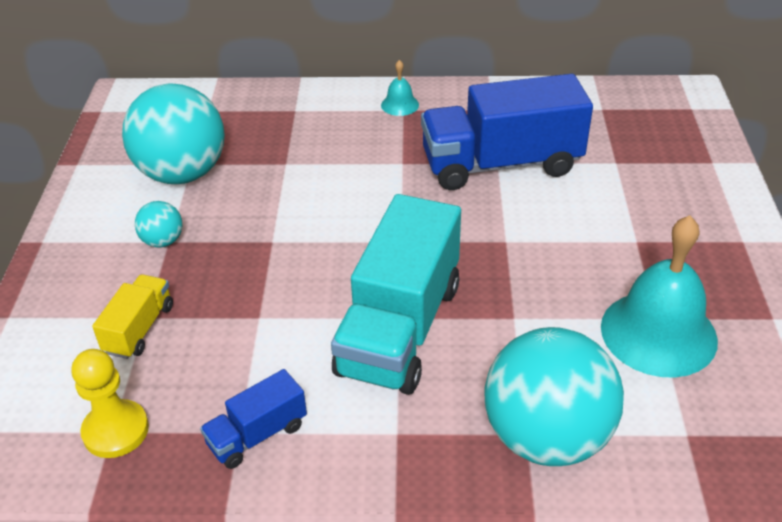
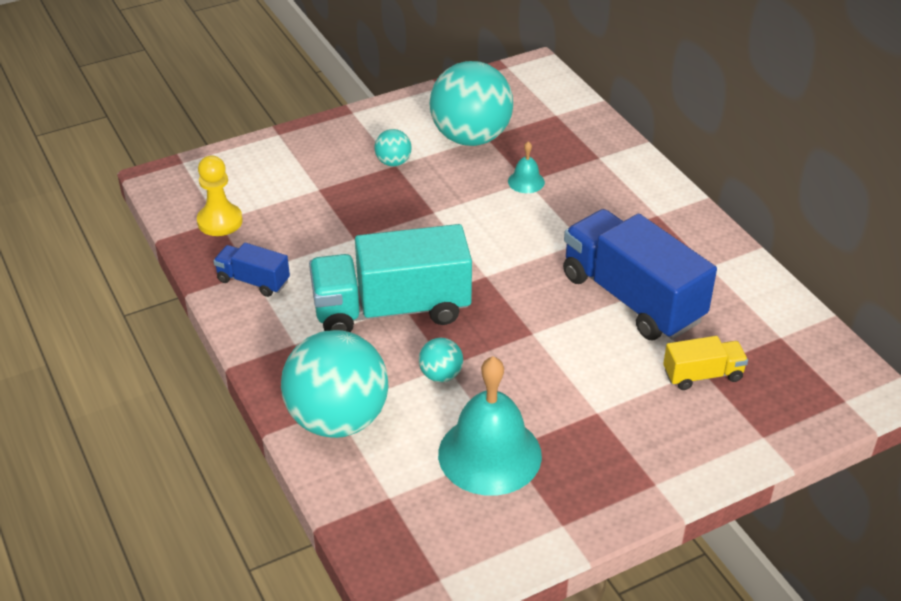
camera: 60 degrees right, 0 degrees up
yellow truck [92,274,173,359] -> yellow truck moved to [663,336,748,390]
turquoise bell [381,60,419,116] -> turquoise bell moved to [508,141,545,193]
none -> turquoise ball [419,338,463,382]

